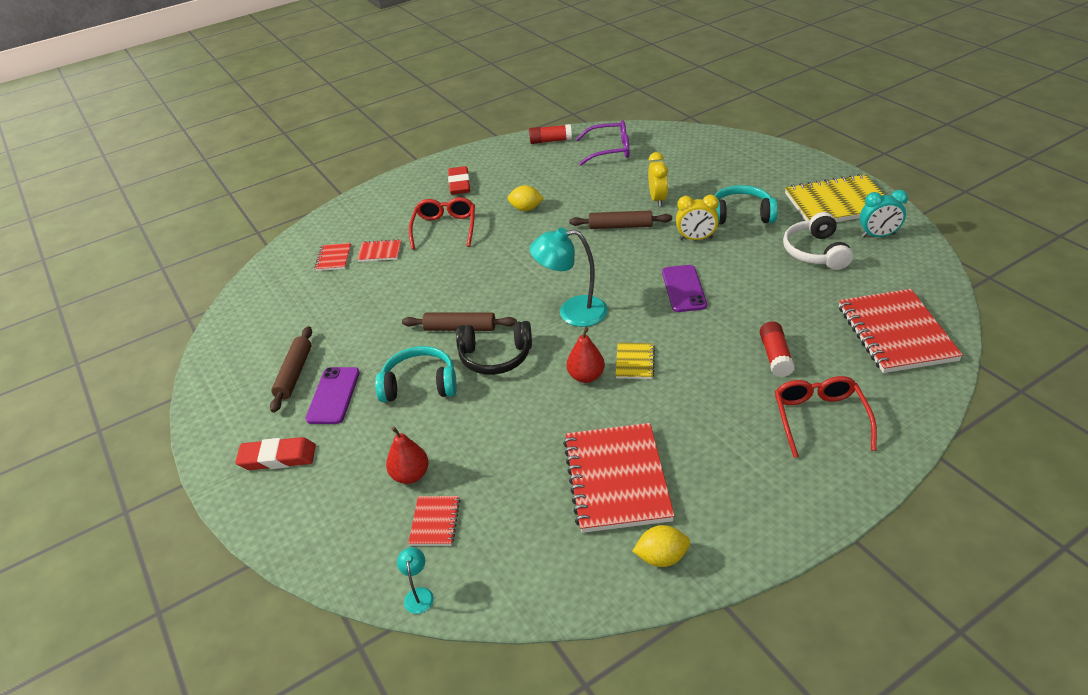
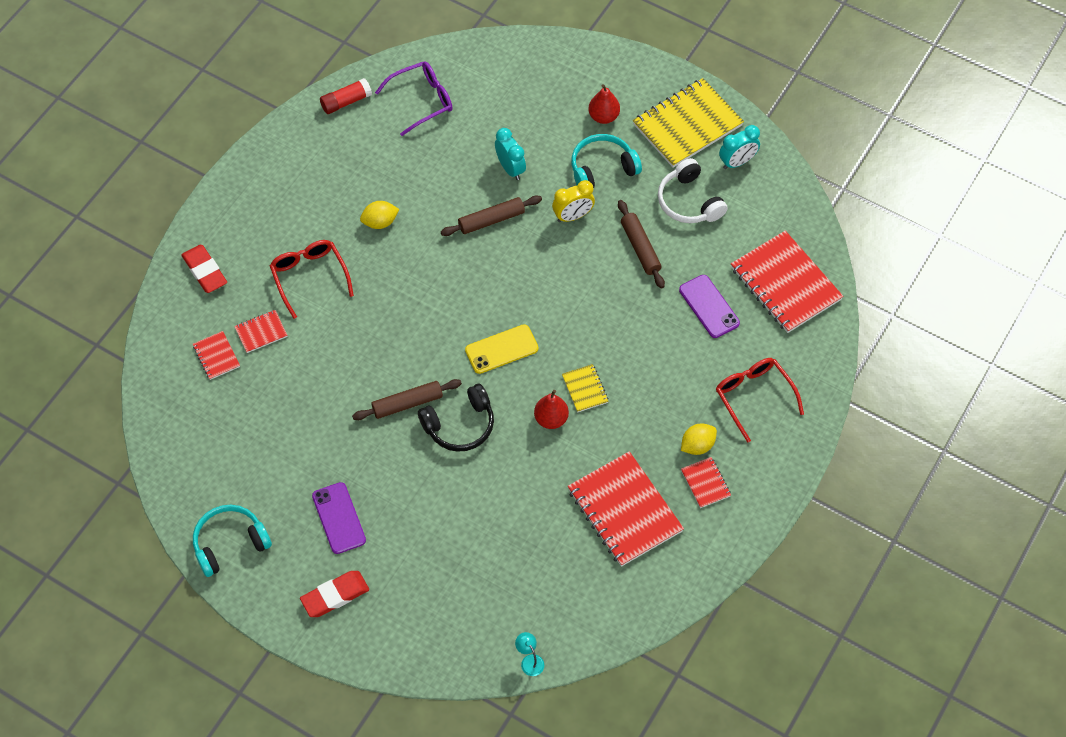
camera: 30 degrees left, 20 degrees up
brown rolling pin [270,326,312,413] -> brown rolling pin moved to [618,200,665,289]
turquoise headphones [375,346,457,402] -> turquoise headphones moved to [193,505,272,577]
red pear [386,427,429,484] -> red pear moved to [588,84,620,124]
red notebook [408,496,460,546] -> red notebook moved to [681,457,731,508]
red eraser [448,166,470,195] -> red eraser moved to [181,245,227,293]
turquoise lamp [530,227,608,327] -> yellow phone [465,324,538,374]
yellow lemon [633,525,690,567] -> yellow lemon moved to [681,423,717,455]
yellow clock [648,152,668,207] -> turquoise clock [495,128,526,180]
purple phone [662,265,707,312] -> purple phone moved to [679,275,740,338]
red glue stick [760,321,795,377] -> none

